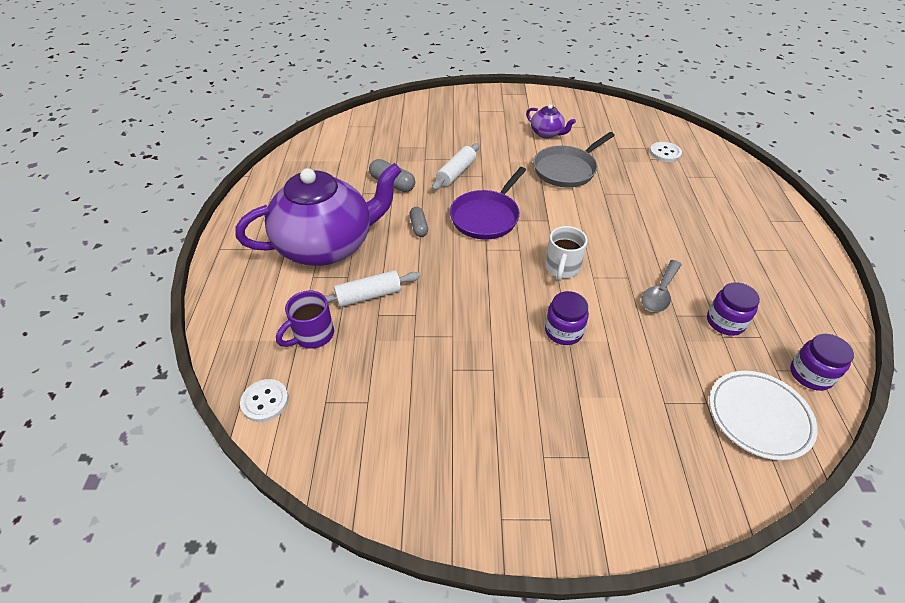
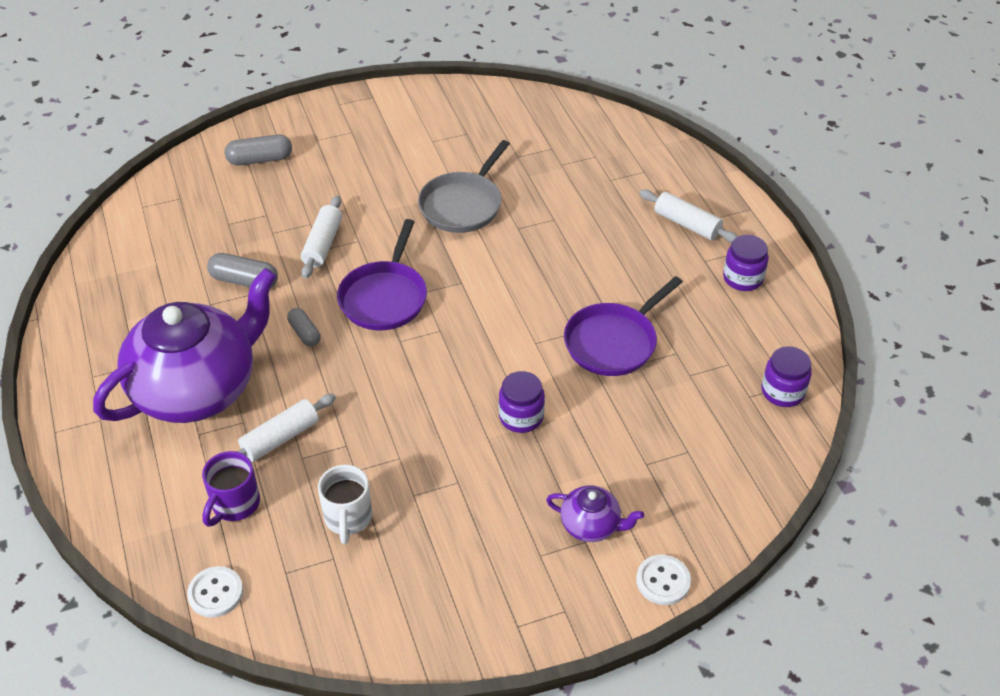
camera: 20 degrees left, 0 degrees up
purple teapot [526,104,576,138] -> purple teapot moved to [546,485,644,542]
white mug [545,226,588,281] -> white mug moved to [318,465,372,544]
grey spoon [642,260,682,312] -> purple pan [564,276,683,376]
white button [650,142,682,162] -> white button moved to [636,555,691,605]
purple jar [707,282,760,336] -> purple jar moved to [723,235,769,291]
white plate [709,371,818,460] -> none
none -> grey capsule [225,134,292,165]
none -> white rolling pin [639,190,738,243]

